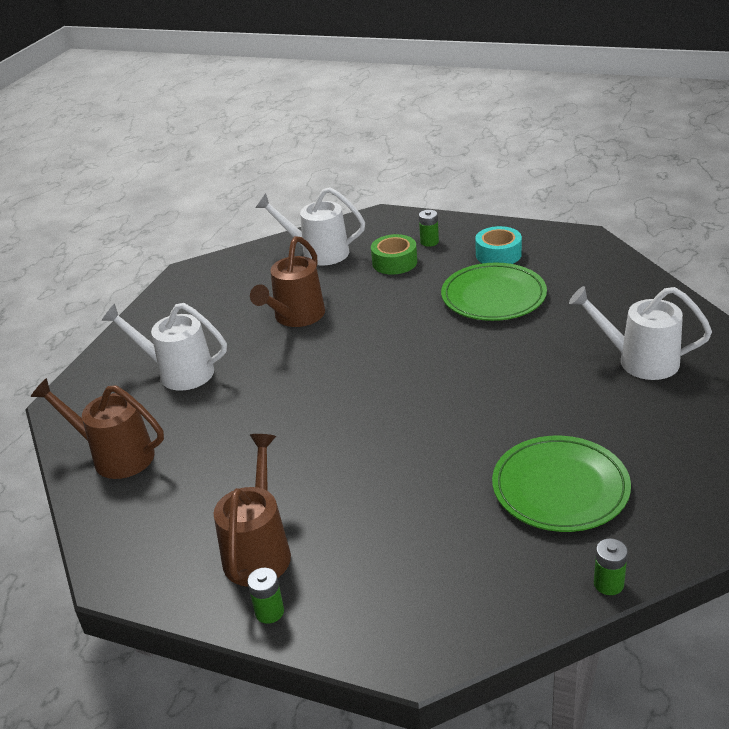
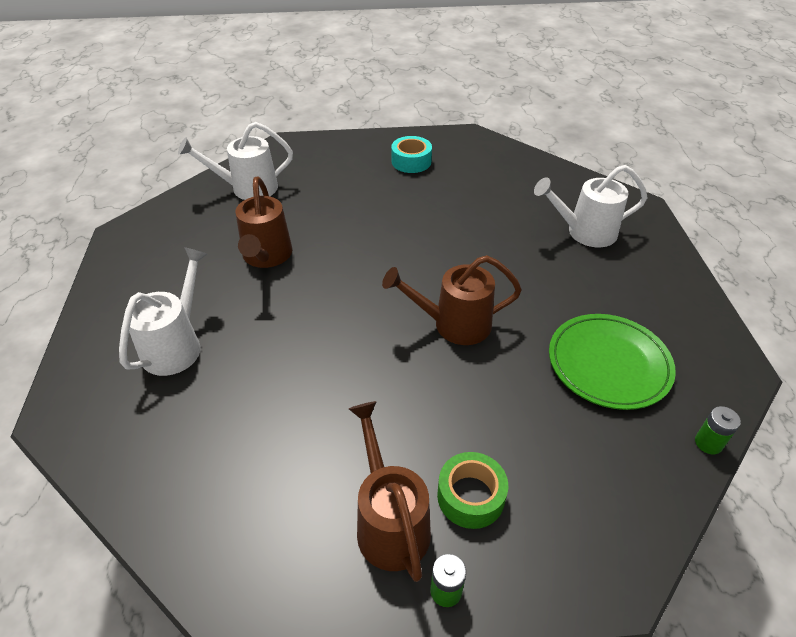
camera: 30 degrees left, 10 degrees up
brown watering can [31,378,164,479] -> brown watering can moved to [382,255,522,345]
white watering can [101,303,227,391] -> white watering can turned 120 degrees clockwise [119,247,207,376]
green tape [371,234,417,275] -> green tape moved to [437,452,508,529]
green battery [419,210,439,247] -> none
green plate [441,263,547,321] -> none

